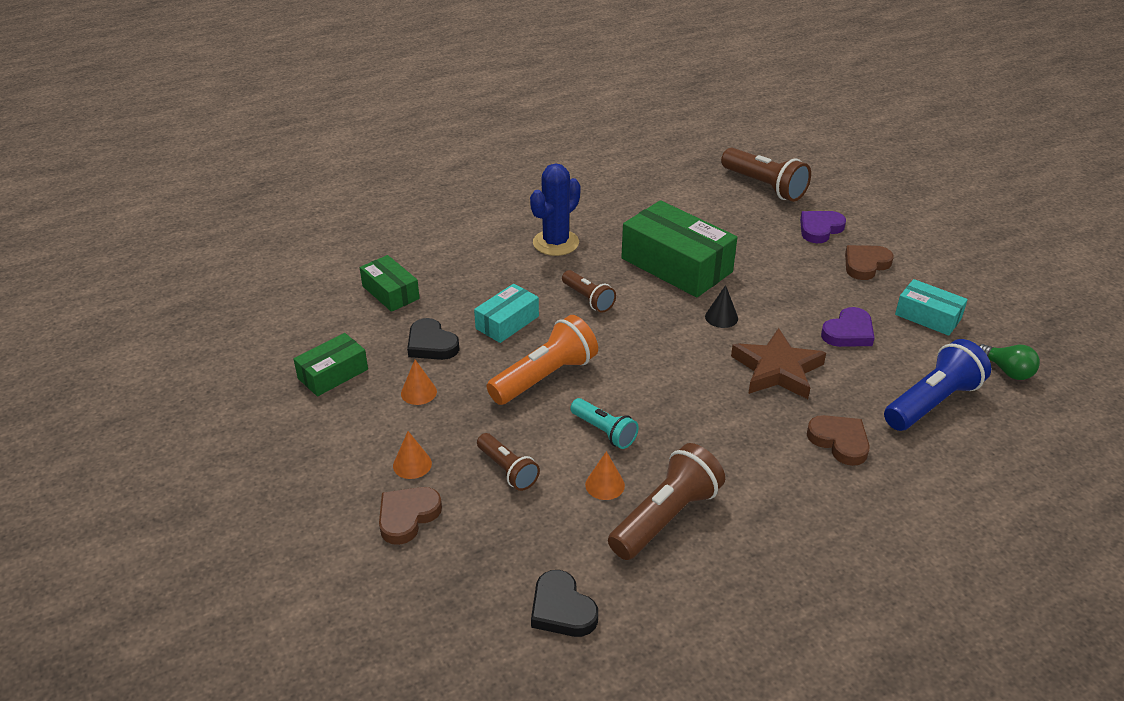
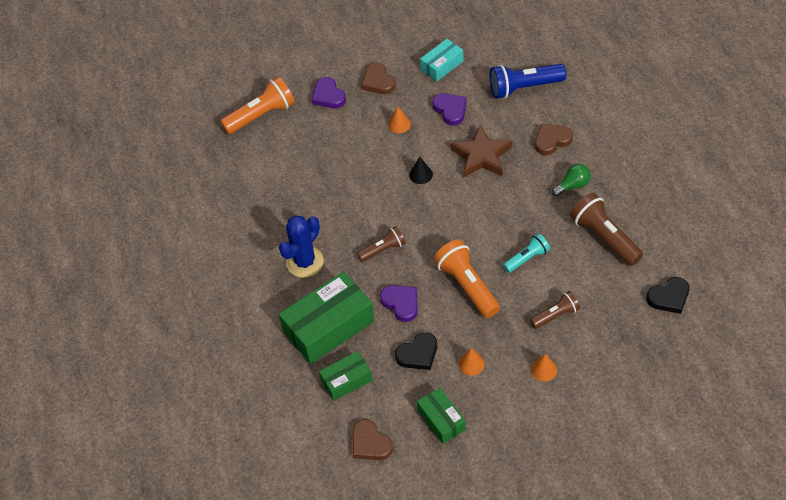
camera: 75 degrees left, 15 degrees up
brown heart [379,487,442,545] -> brown heart moved to [353,419,393,460]
turquoise box [474,284,539,343] -> purple heart [380,285,418,322]
blue cactus [530,163,581,256] -> blue cactus turned 75 degrees clockwise [279,215,324,278]
orange cone [585,451,625,500] -> orange cone moved to [388,106,411,133]
green box [621,200,737,297] -> green box moved to [279,272,375,364]
brown flashlight [721,148,811,202] -> orange flashlight [220,76,295,134]
blue flashlight [884,339,991,431] -> blue flashlight turned 75 degrees counterclockwise [489,64,566,99]
green light bulb [979,344,1040,380] -> green light bulb moved to [552,164,591,196]

